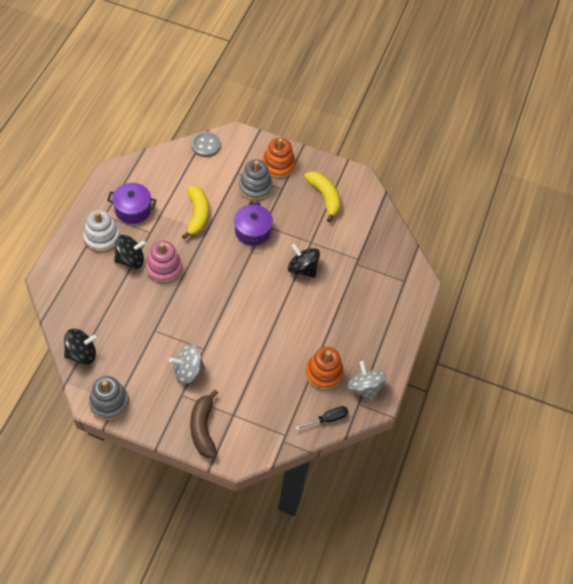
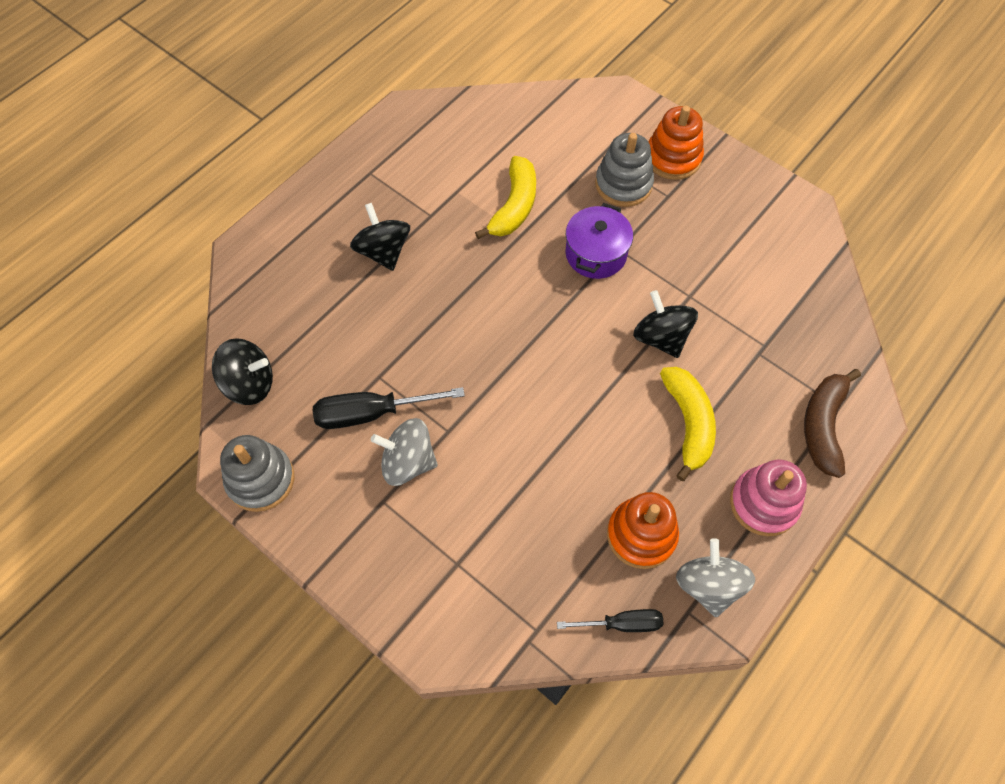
camera: 25 degrees right, 5 degrees up
white stacking toy [83,210,120,253] -> none
purple pot [107,183,156,224] -> none
black spinning top [114,235,146,269] -> black spinning top turned 120 degrees counterclockwise [350,203,410,271]
pink stacking toy [146,240,182,284] -> pink stacking toy moved to [730,460,807,536]
brown banana [190,390,218,458] -> brown banana moved to [804,369,861,478]
grey button [191,132,221,157] -> none
yellow banana [304,171,341,222] -> yellow banana moved to [660,367,716,481]
none -> black screwdriver [313,387,465,429]

